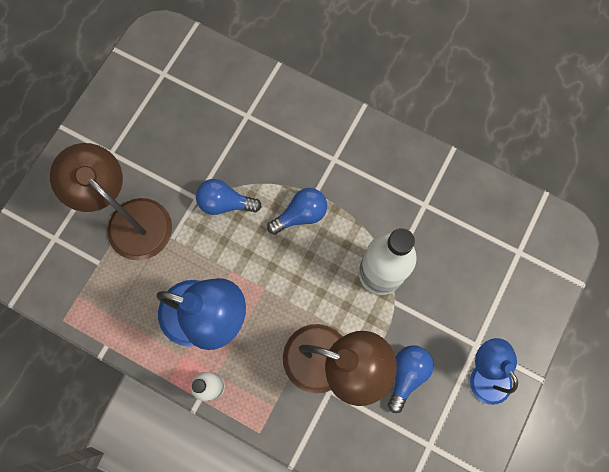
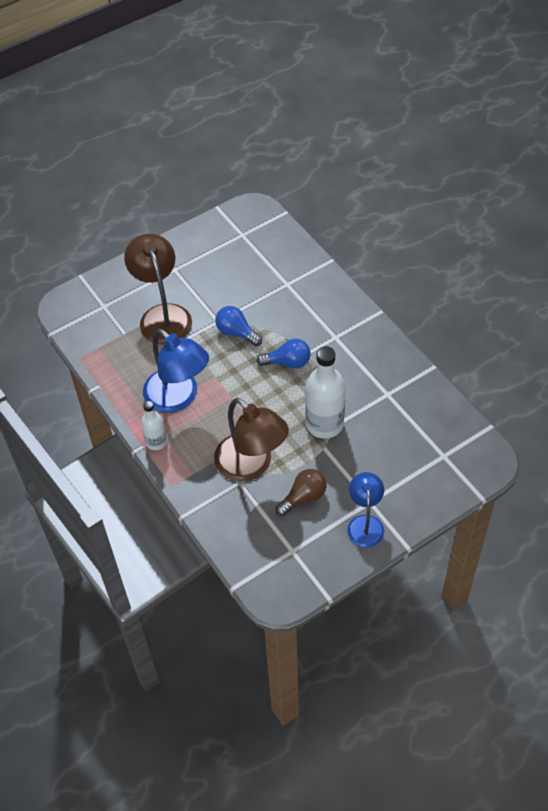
camera: 30 degrees right, 20 degrees down
blue light bulb [388,345,434,413] -> brown light bulb [276,469,327,516]

